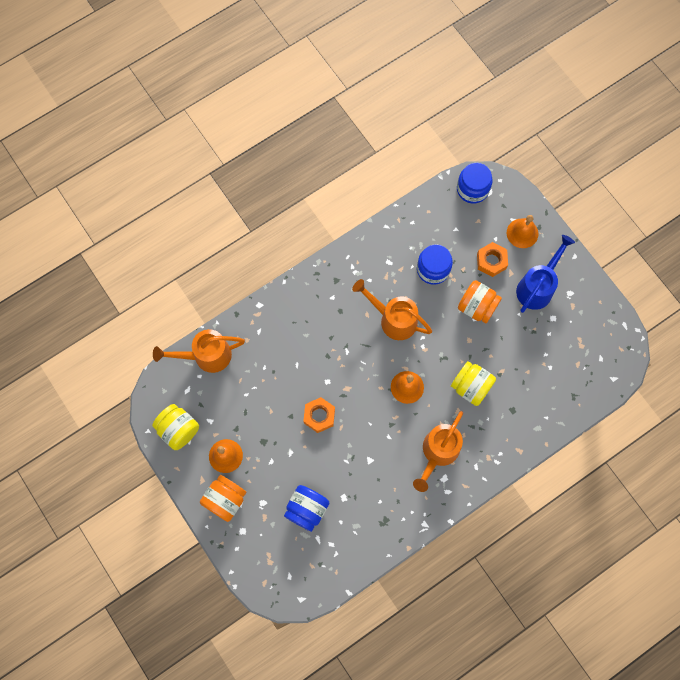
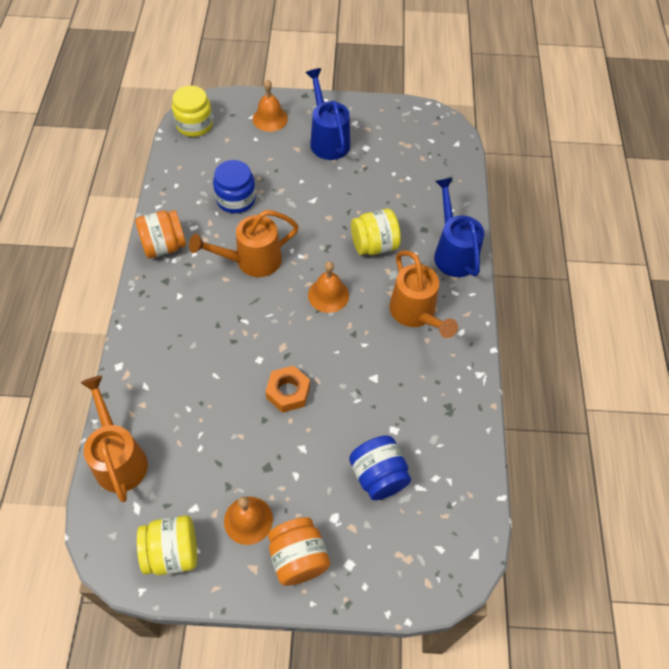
camera: 55 degrees left, 15 degrees down
orange watering can [153,329,245,373] -> orange watering can turned 135 degrees clockwise [81,376,148,502]
blue jar [457,163,493,204] -> yellow jar [172,86,213,137]
orange jar [458,280,502,324] -> orange jar moved to [135,210,186,258]
orange nut [477,242,508,277] -> none
none -> blue watering can [434,177,484,277]

